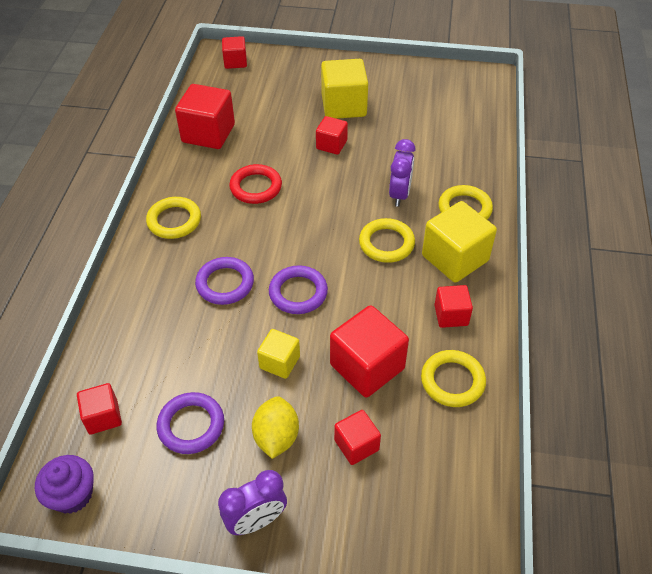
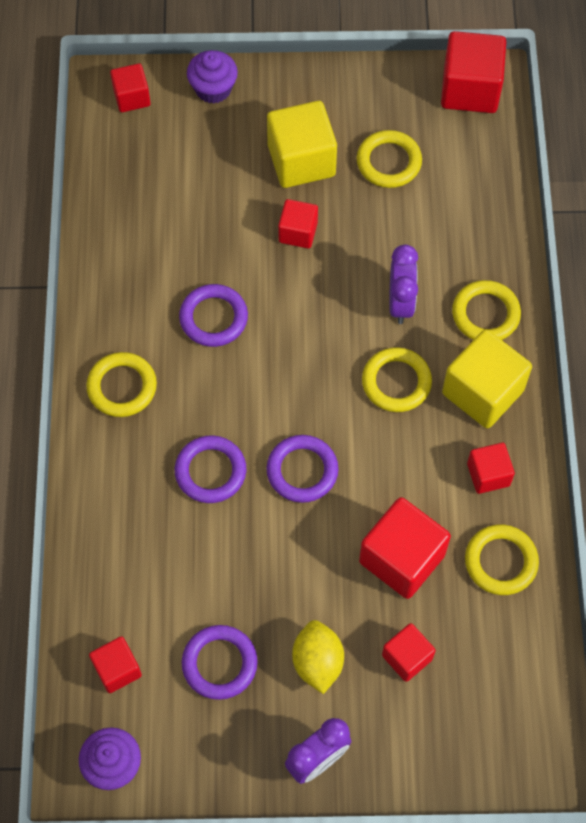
camera: 10 degrees left, 15 degrees up
red cube [175,84,235,149] -> red cube moved to [441,31,506,113]
red ring [229,164,282,204] -> purple ring [179,284,248,347]
yellow cube [257,329,300,379] -> none
none -> purple cupcake [187,50,238,104]
none -> yellow ring [357,130,422,188]

